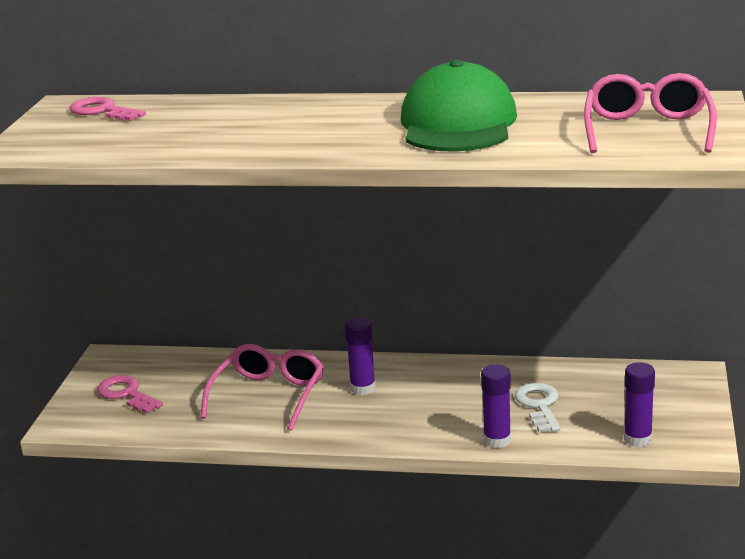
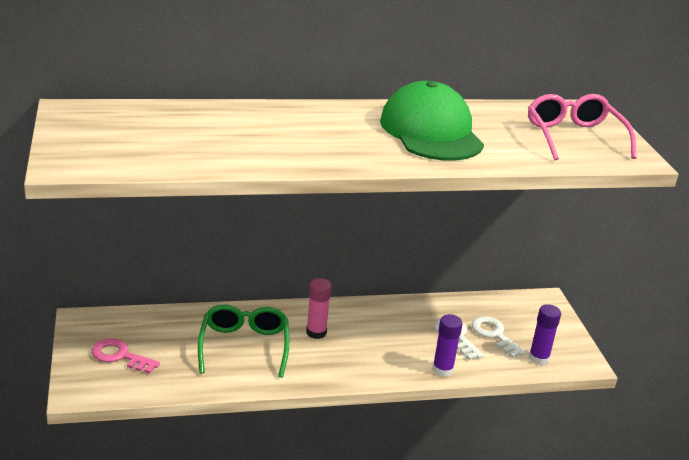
camera: 25 degrees left, 5 degrees up
pink key [70,97,146,121] -> none
pink glasses [200,344,324,431] -> green glasses [198,304,289,378]
purple glue stick [345,317,376,395] -> pink glue stick [306,278,331,339]
none -> white key [471,316,526,358]

